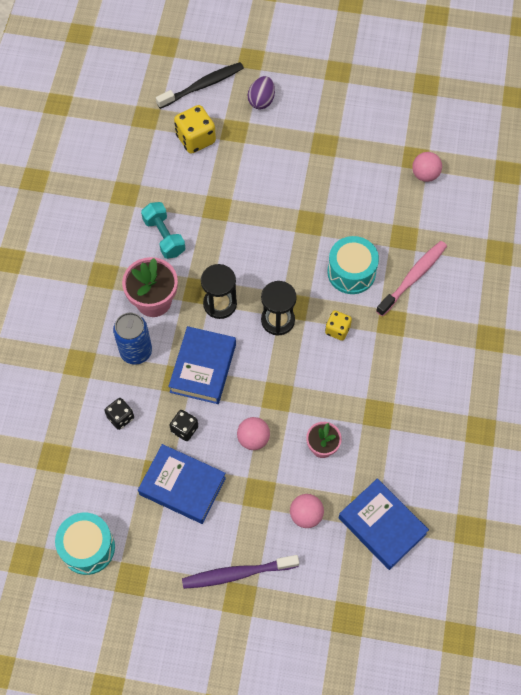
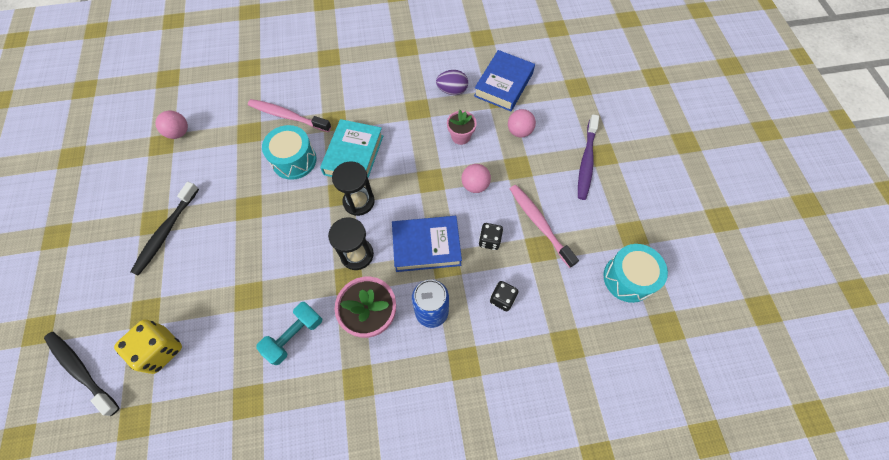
camera: 110 degrees left, 0 degrees up
blue book [138,444,226,524] -> pink toothbrush [510,185,579,268]
purple toothbrush [182,555,299,589] -> purple toothbrush turned 45 degrees clockwise [578,114,599,200]
purple egg [248,76,275,110] -> purple egg moved to [436,70,468,95]
yellow dice [325,311,352,341] -> turquoise book [320,119,383,178]
none -> black toothbrush [131,182,199,276]

